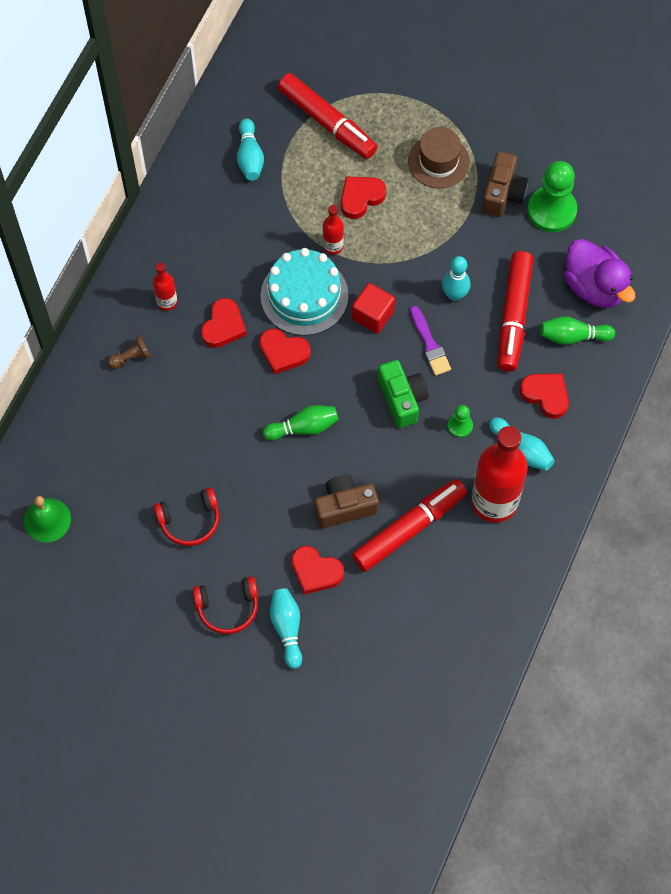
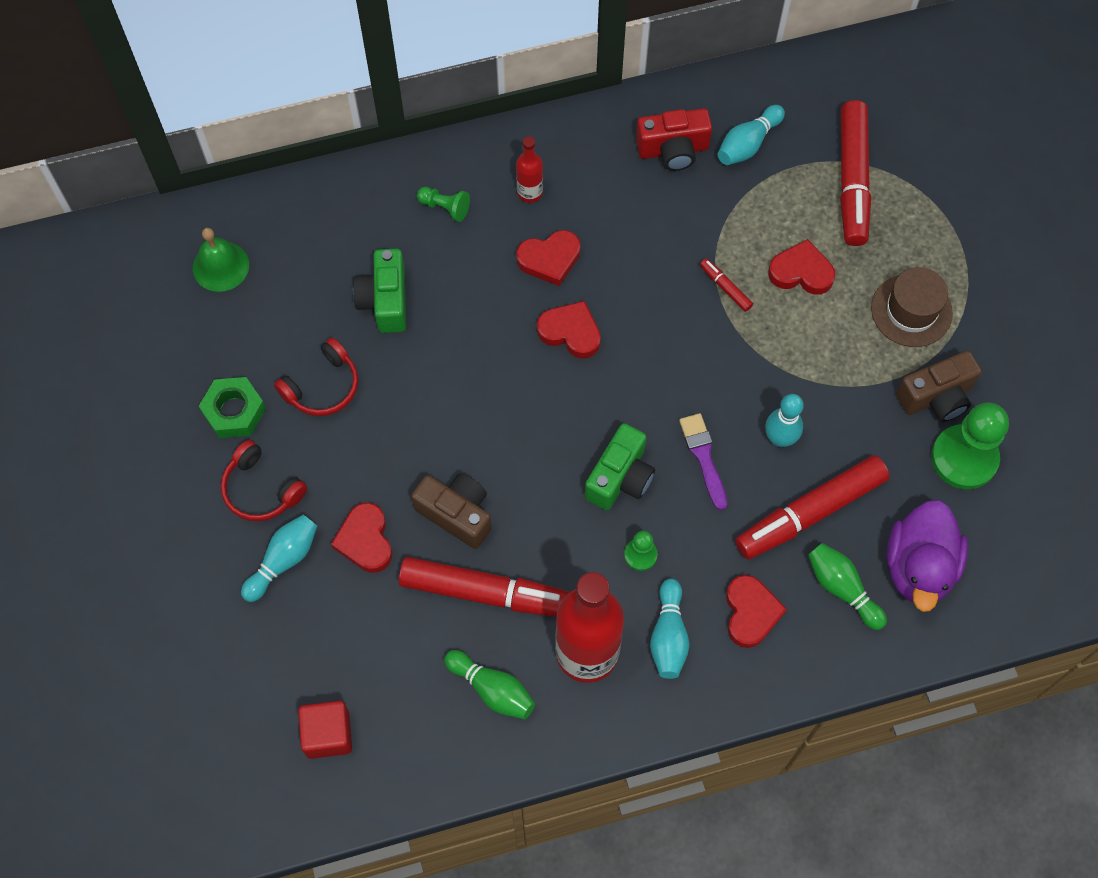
camera: 50 degrees right, 0 degrees up
brown pawn [107,335,151,369] -> green pawn [417,187,470,222]
red headphones [154,487,219,546] -> red headphones turned 75 degrees counterclockwise [274,338,358,416]
red heart [259,329,311,374] -> red heart turned 135 degrees clockwise [537,301,601,359]
turquoise cake [260,248,348,336] -> none
green bowling pin [263,405,339,440] -> green bowling pin moved to [444,650,535,719]
red bottle [322,205,344,255] -> red marker [700,258,753,312]
red cube [352,283,395,333] -> red cube moved to [298,701,352,759]
purple brush [410,306,451,376] -> purple brush turned 135 degrees clockwise [679,413,727,510]
none -> green nut [199,377,266,438]
none -> green camera [353,249,406,333]
none -> red camera [636,108,712,171]

